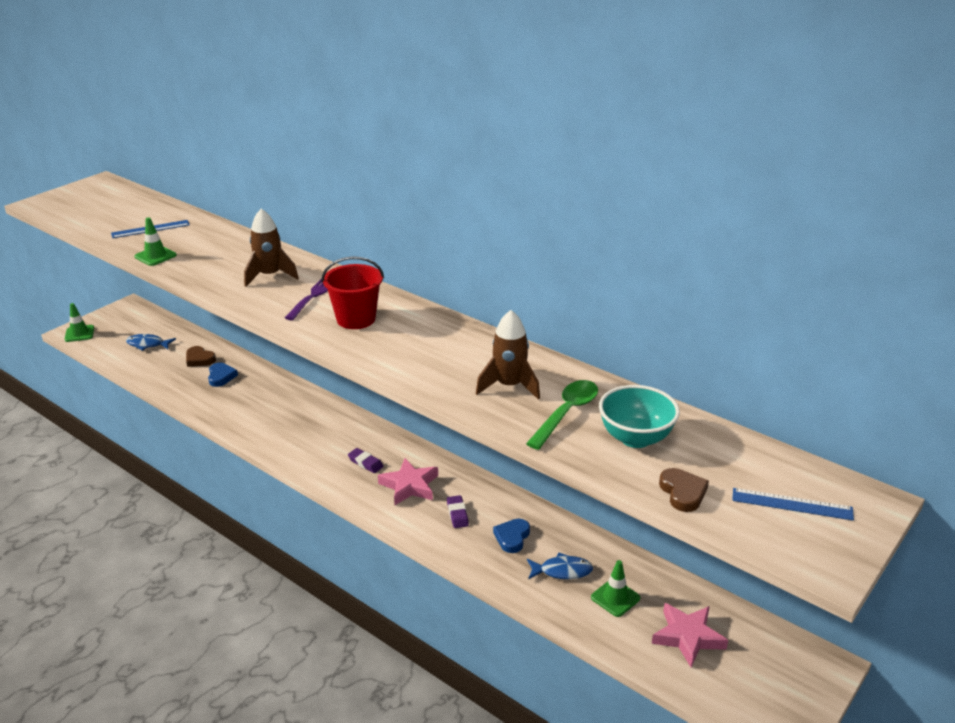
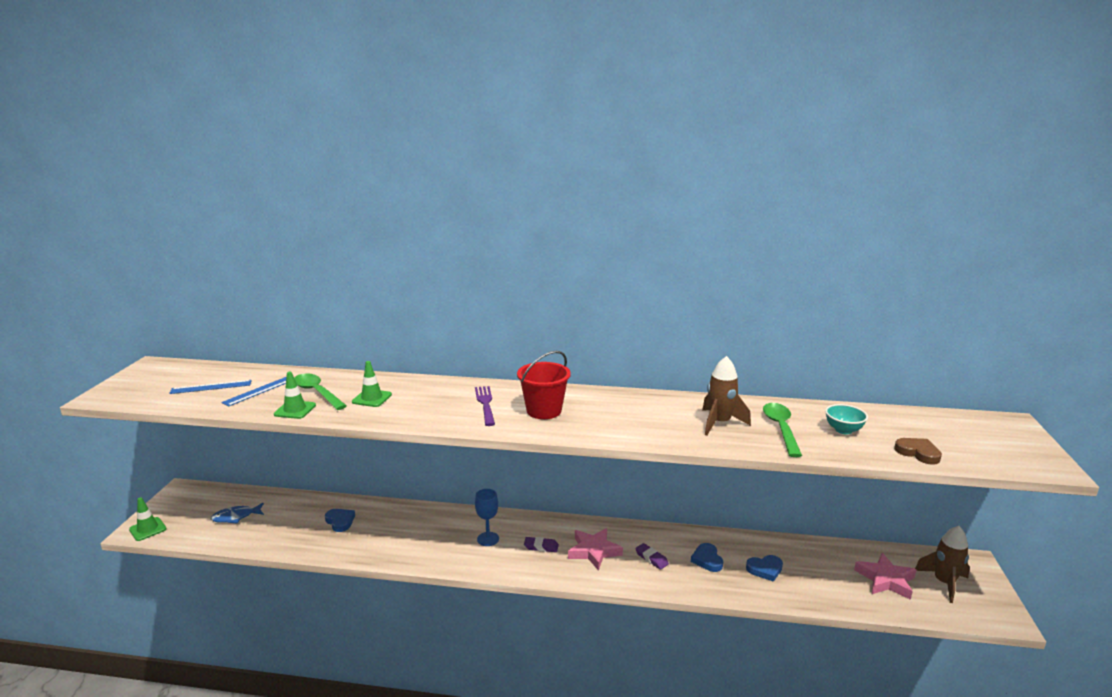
camera: 30 degrees left, 10 degrees down
brown heart [186,346,216,367] -> none
brown rocket [244,209,299,287] -> brown rocket moved to [915,526,970,603]
blue fish [527,552,593,579] -> blue heart [746,555,783,582]
green traffic cone [591,560,640,617] -> green traffic cone moved to [352,361,392,407]
turquoise bowl [599,385,680,448] -> turquoise bowl [825,404,868,434], size x0.65
blue ruler [732,488,854,521] -> blue ruler moved to [169,380,252,394]
none -> green spoon [294,373,347,410]
none -> blue goblet [475,489,499,546]

